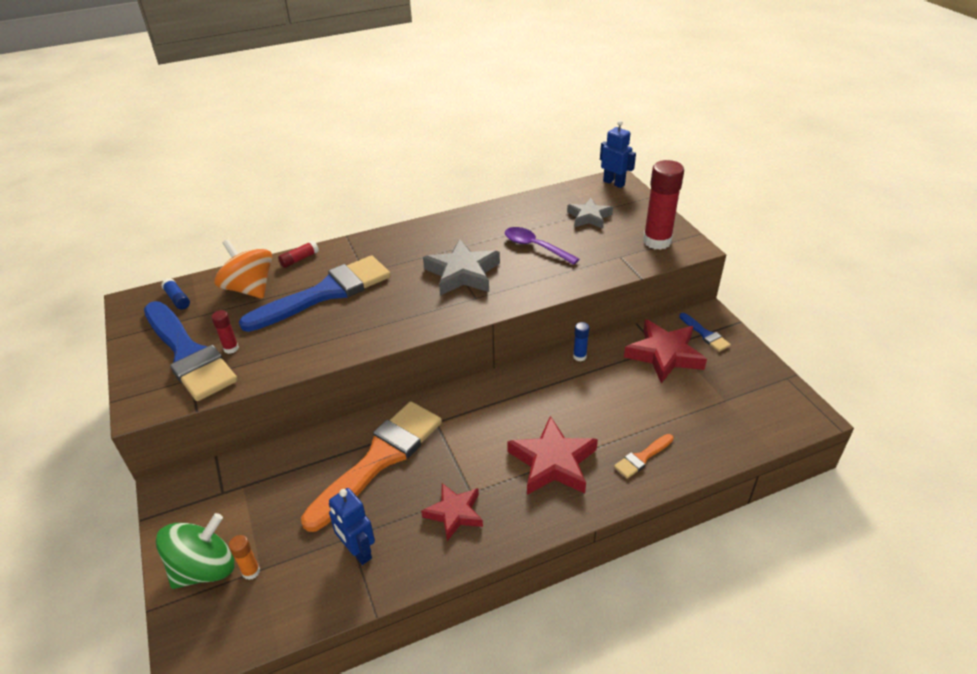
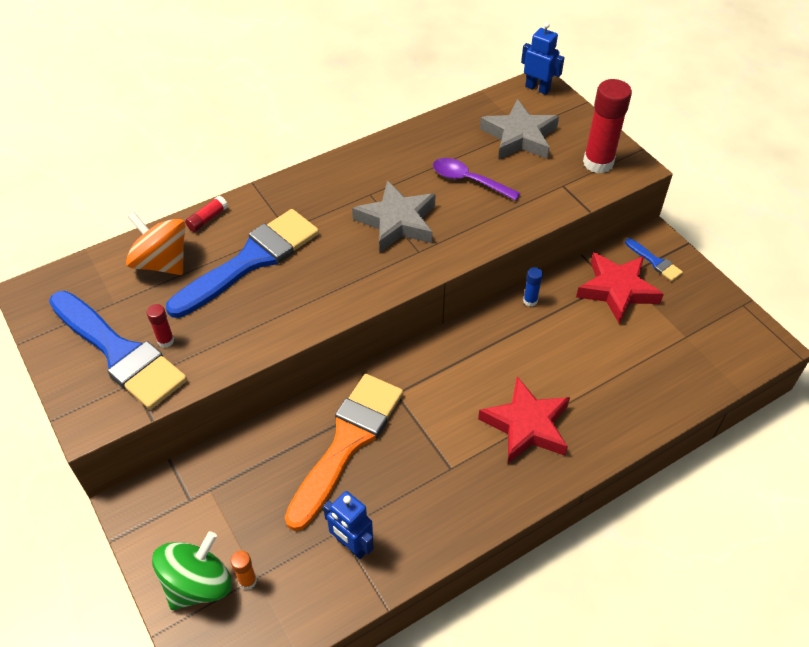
camera: 10 degrees left, 10 degrees up
blue glue stick [161,278,190,309] -> none
red star [421,483,483,541] -> none
grey star [567,198,613,229] -> grey star [480,99,559,160], size x1.55
orange brush [614,434,674,479] -> none

